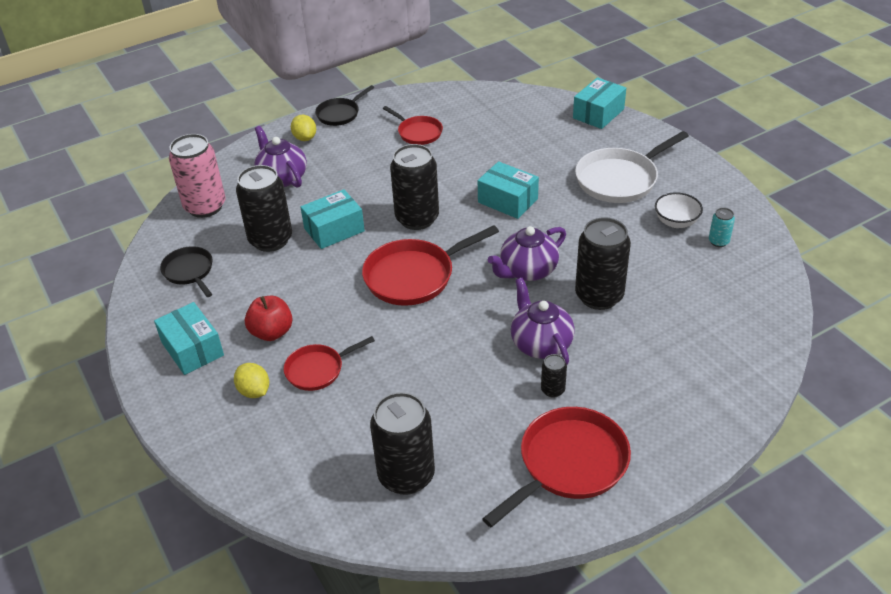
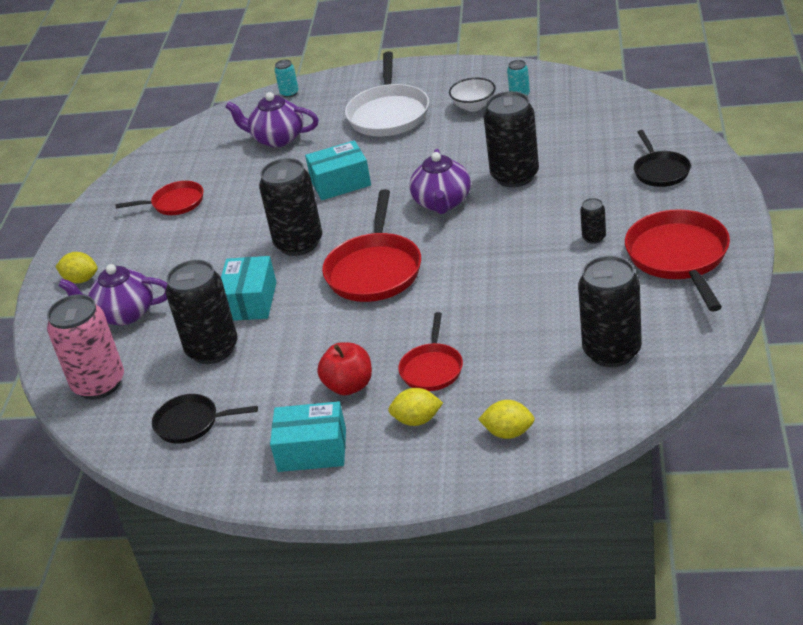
camera: 50 degrees left, 5 degrees down
black pan [315,85,375,126] -> black pan moved to [634,130,691,187]
purple teapot [511,278,575,365] -> purple teapot moved to [225,92,319,147]
turquoise box [573,77,626,129] -> turquoise can [275,60,299,98]
none -> yellow lemon [478,400,535,439]

